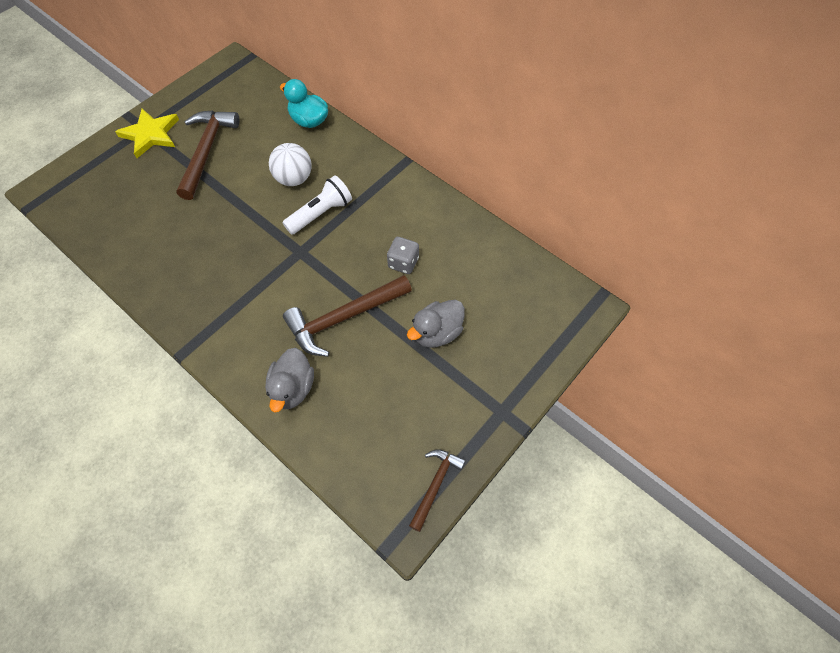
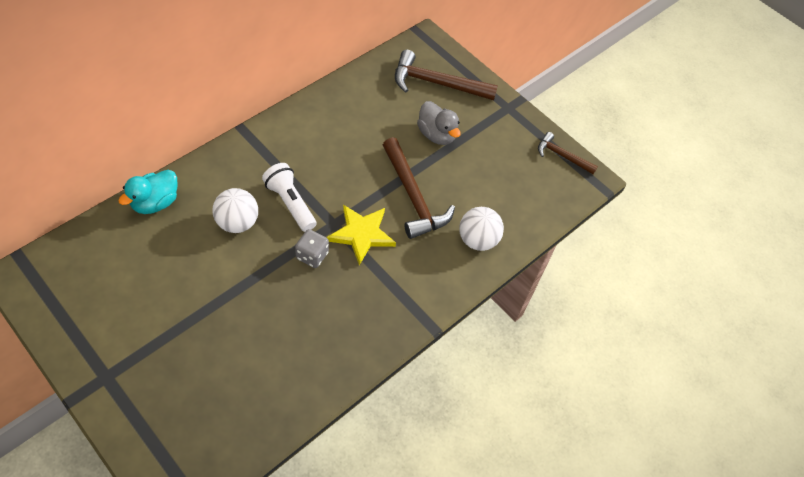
camera: 90 degrees left, 5 degrees down
yellow star [115,109,179,158] -> yellow star moved to [327,205,396,265]
brown hammer [176,110,240,200] -> brown hammer moved to [395,50,498,100]
grey duck [265,348,314,412] -> white ball [459,207,504,251]
grey dice [387,237,419,274] -> grey dice moved to [295,229,329,268]

